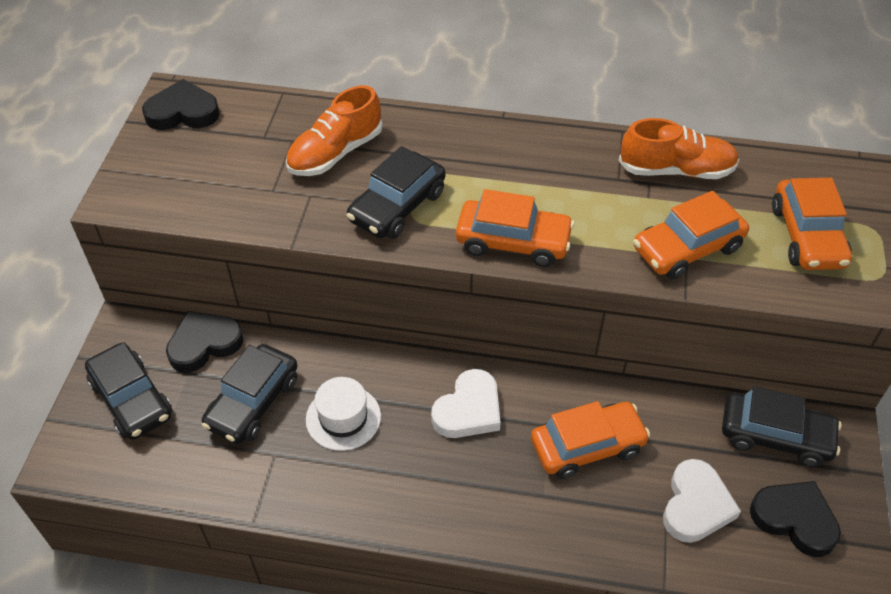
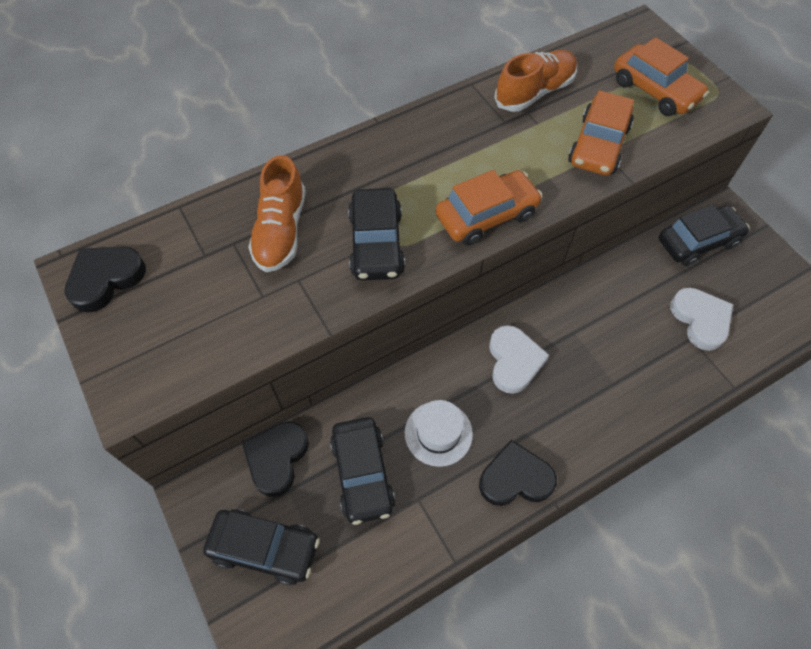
camera: 40 degrees left, 10 degrees up
orange car [531,401,650,479] -> none
black heart [750,481,841,557] -> black heart moved to [479,440,557,506]

